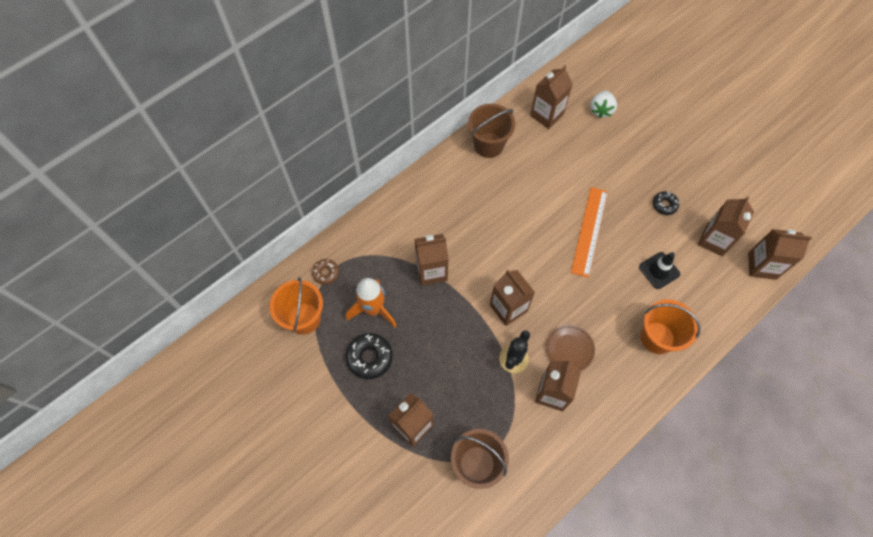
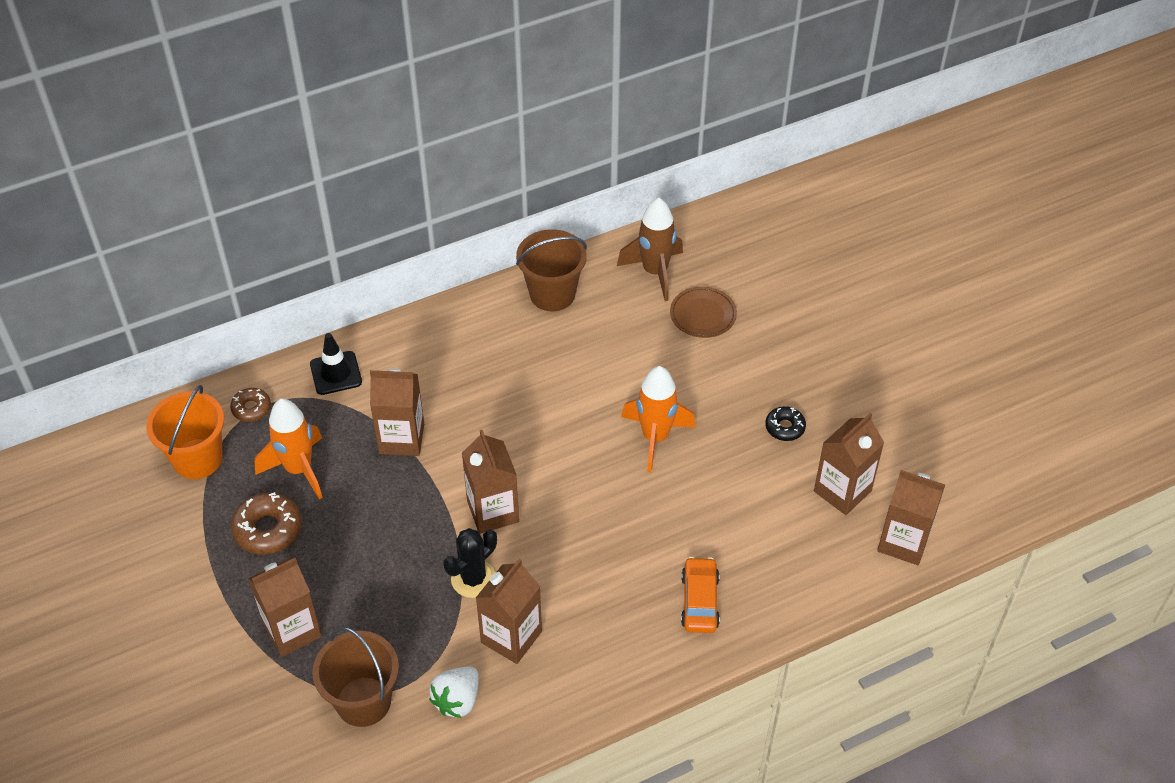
camera: 15 degrees right, 15 degrees down
black donut [346,333,393,379] -> brown donut [231,492,302,555]
brown carton [530,65,573,129] -> brown rocket [617,198,683,301]
brown plate [546,325,595,371] -> brown plate moved to [670,286,737,338]
orange ruler [571,187,608,278] -> orange rocket [621,366,696,472]
white strawberry [590,91,617,118] -> white strawberry moved to [429,666,479,718]
black traffic cone [639,252,680,289] -> black traffic cone moved to [310,333,362,395]
orange bucket [641,300,701,354] -> orange car [681,557,720,633]

